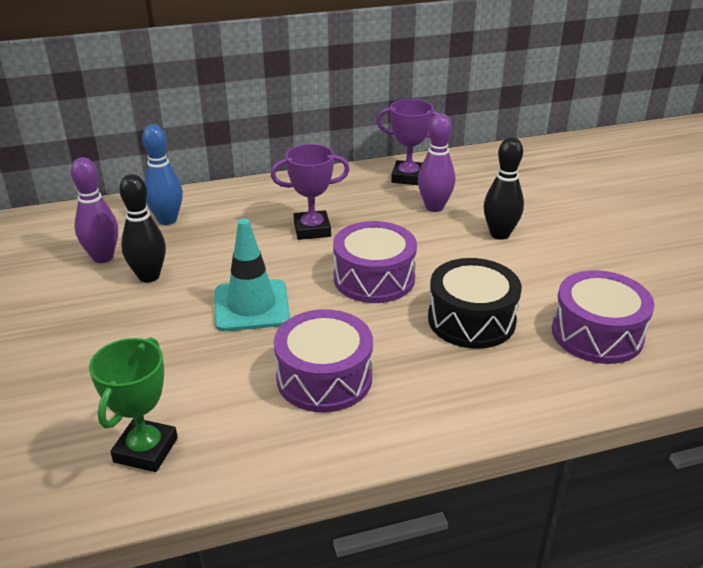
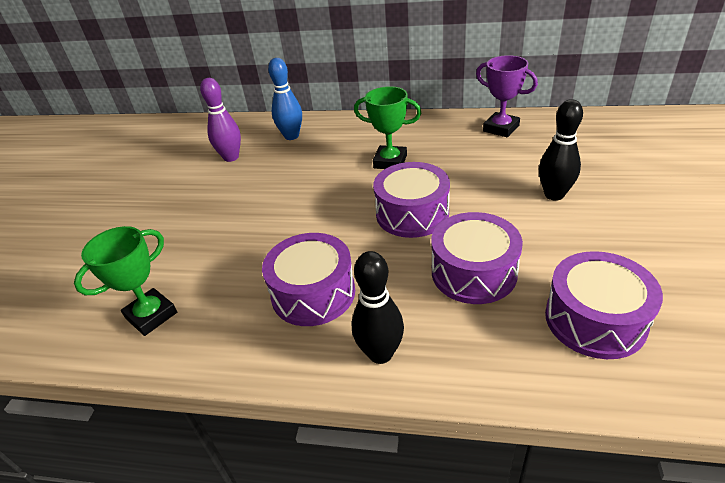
camera: 30 degrees right, 5 degrees up
black bowling pin [119,174,166,283] -> black bowling pin moved to [352,251,404,364]
turquoise traffic cone [214,219,290,331] -> none
purple trophy [271,144,350,240] -> green trophy [354,86,421,169]
purple bowling pin [418,113,455,212] -> none
black drum [428,258,522,349] -> purple drum [431,212,523,304]

